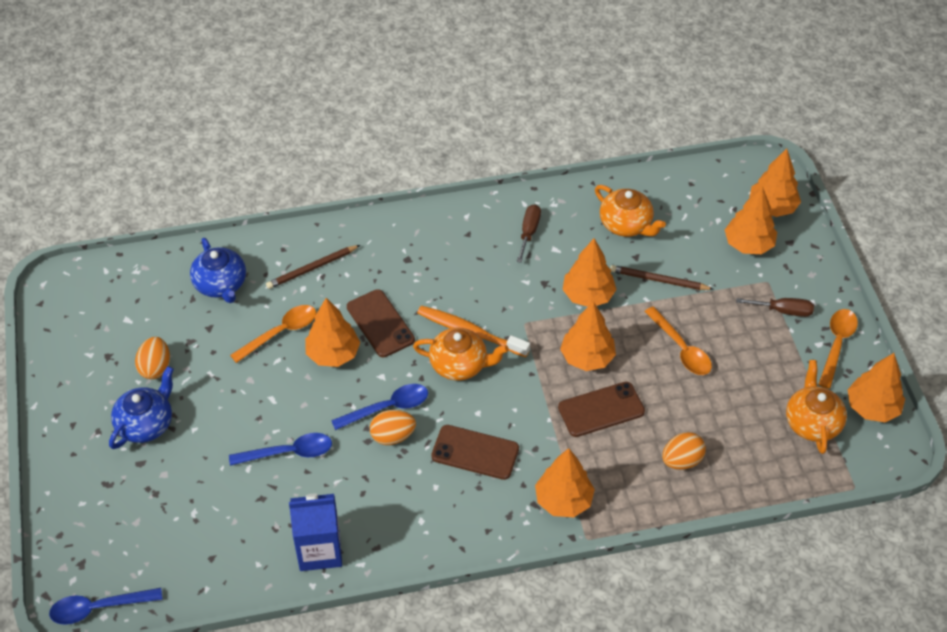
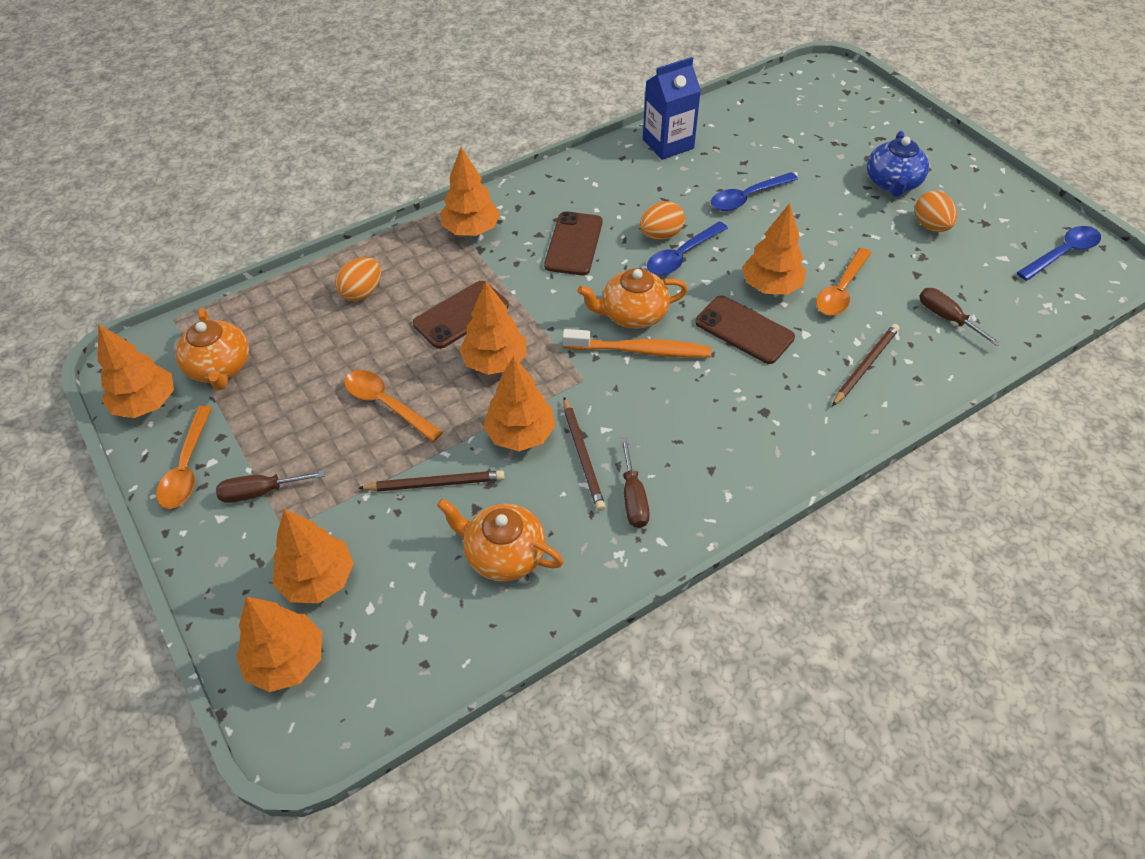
camera: 160 degrees right, 0 degrees up
blue spoon [49,588,163,625] -> blue spoon moved to [1017,226,1101,281]
blue teapot [190,238,246,303] -> brown screwdriver [919,288,1001,346]
brown phone [431,425,519,480] -> brown phone turned 75 degrees counterclockwise [544,211,602,275]
none -> brown pencil [563,397,606,511]

